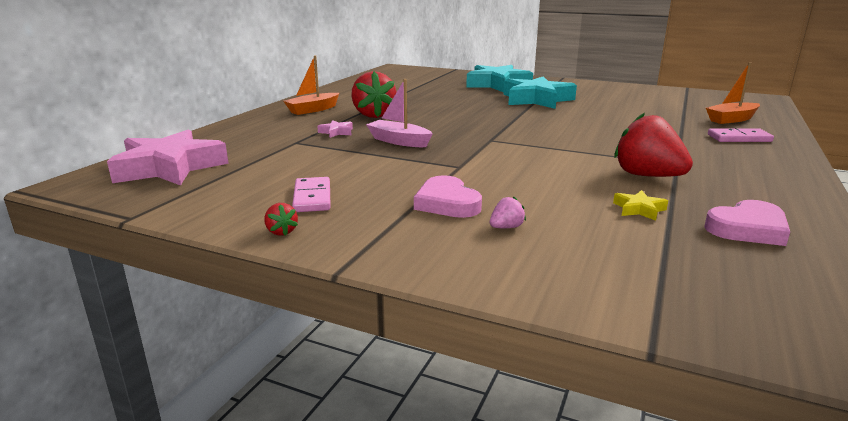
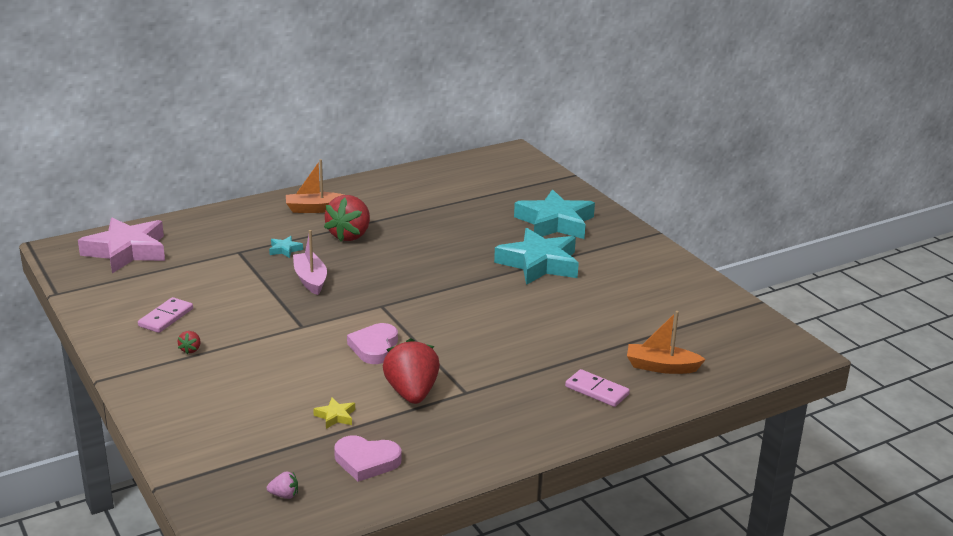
camera: 35 degrees right, 5 degrees up
red strawberry [264,203,298,236] -> red strawberry moved to [178,331,201,354]
pink star [317,120,353,138] -> turquoise star [269,236,303,258]
pink heart [414,175,482,218] -> pink heart moved to [347,323,398,364]
pink strawberry [490,196,526,228] -> pink strawberry moved to [267,471,298,499]

